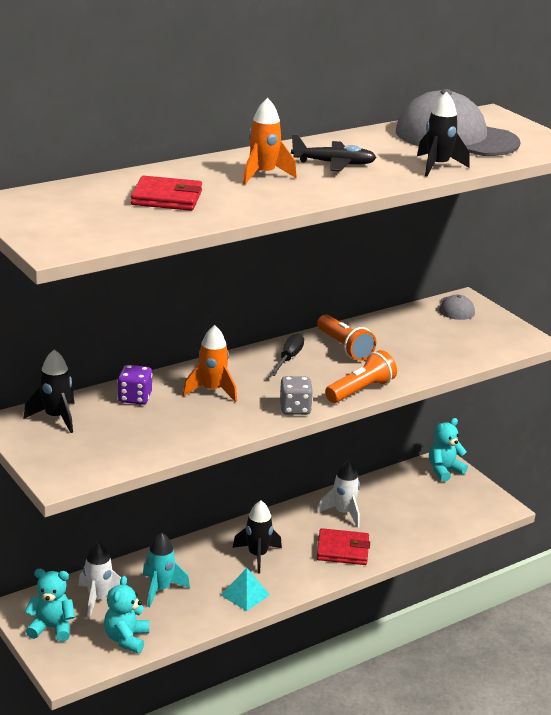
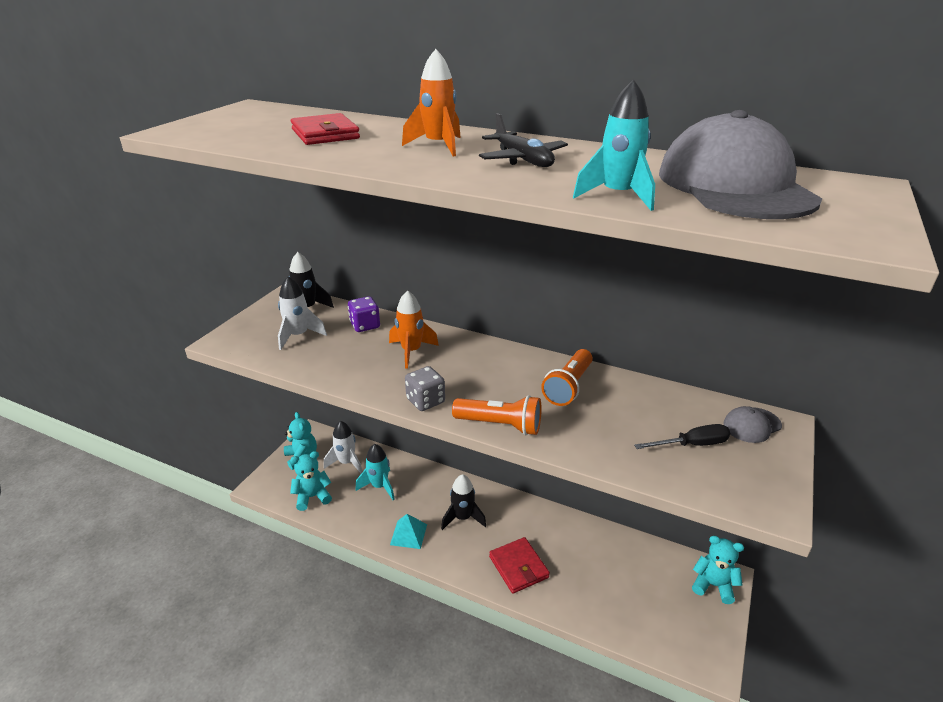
camera: 60 degrees right, 5 degrees up
black screwdriver [270,333,304,376] -> black screwdriver moved to [634,424,730,449]
white rocket [317,460,360,528] -> white rocket moved to [278,276,327,350]
black rocket [417,92,470,176] -> turquoise rocket [573,79,655,211]

